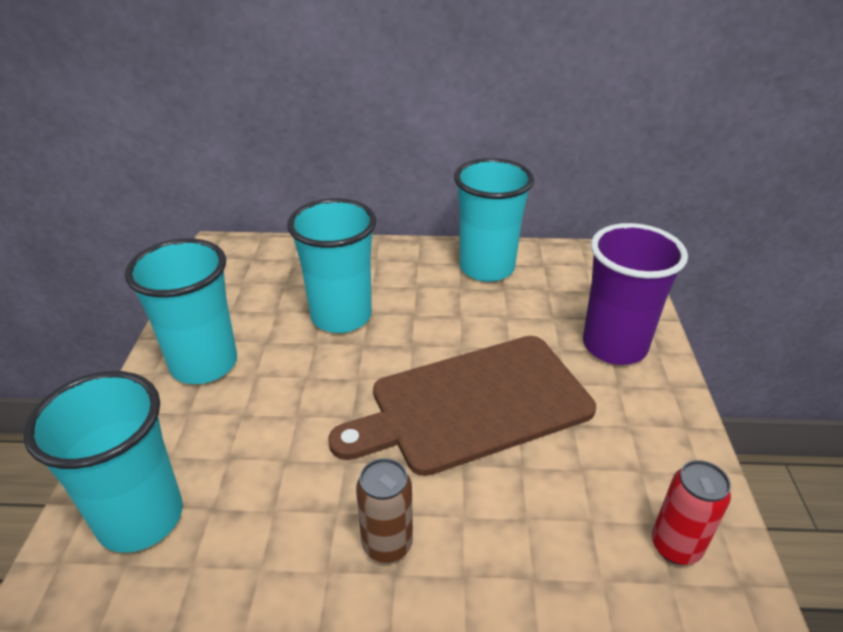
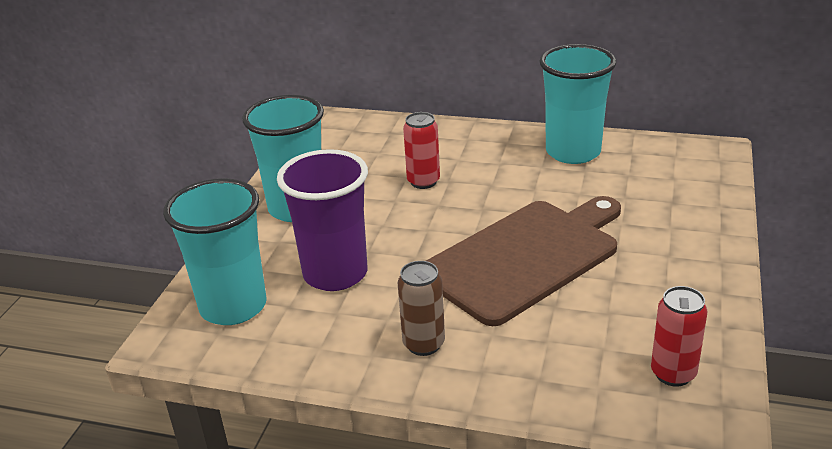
camera: 15 degrees right, 5 degrees down
turquoise cup [287,198,376,333] -> red can [403,112,440,189]
brown cutting board [328,336,596,476] -> brown cutting board turned 150 degrees clockwise [426,196,621,326]
purple cup [583,223,688,365] -> purple cup moved to [277,149,368,291]

